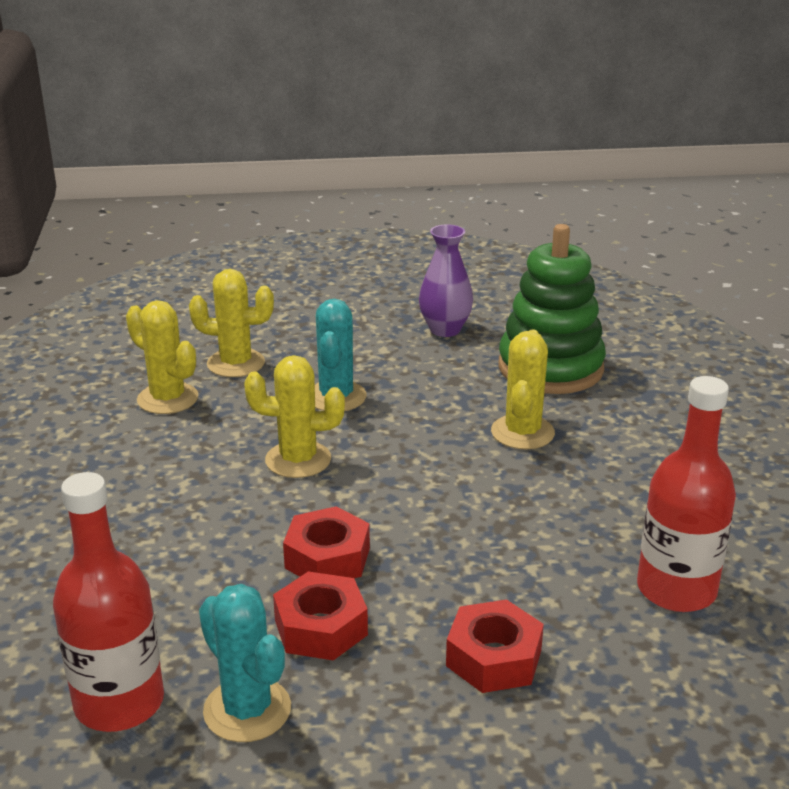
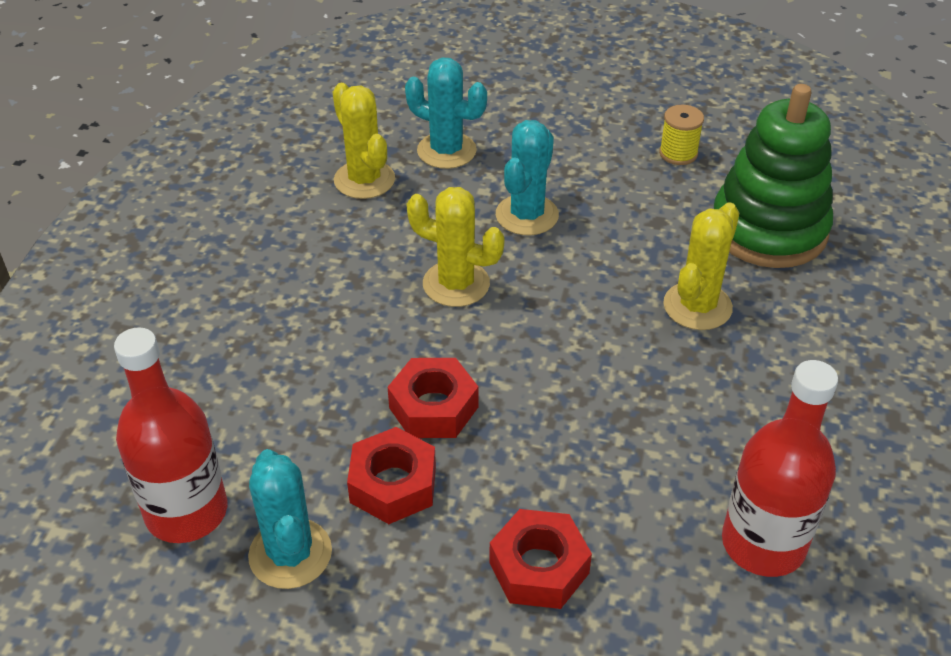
camera: 20 degrees right, 15 degrees up
yellow cactus [189,269,274,377] -> turquoise cactus [405,58,487,169]
purple vase [419,224,473,337] -> yellow spool [659,105,704,165]

